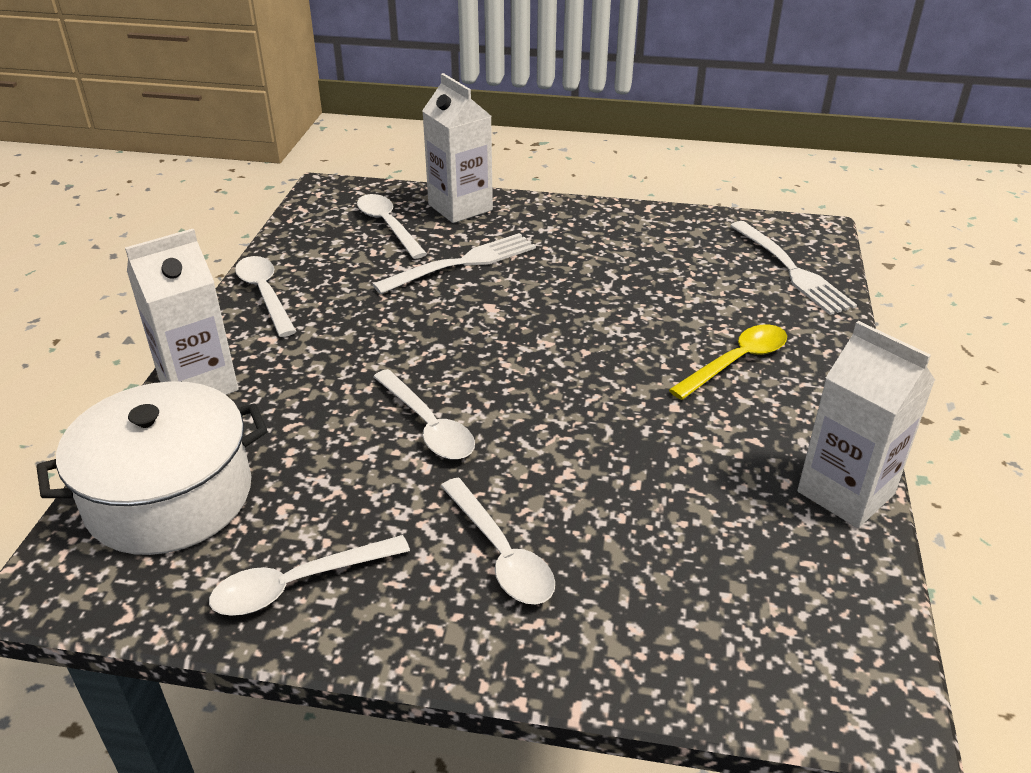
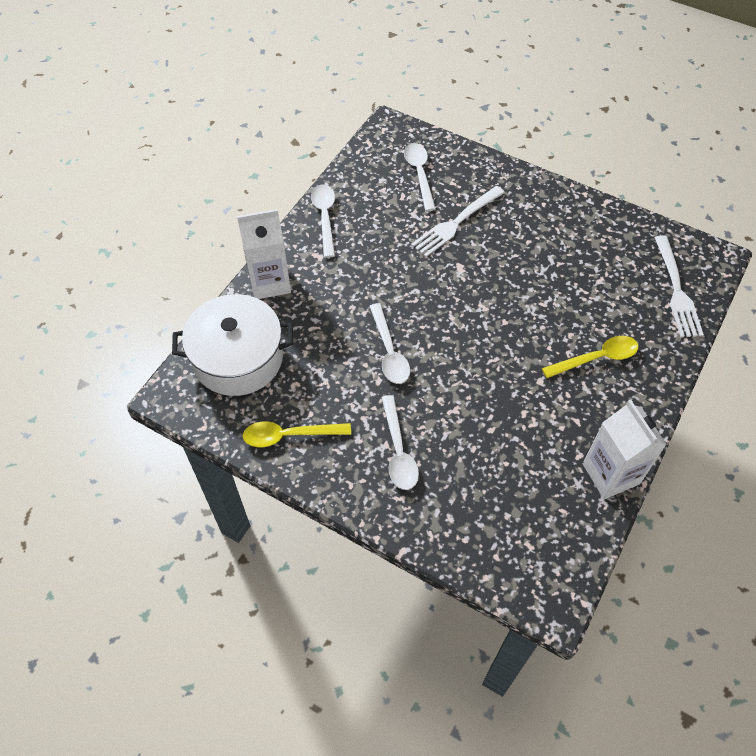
camera: 20 degrees right, 20 degrees up
white spoon [209,535,410,616] -> yellow spoon [243,421,351,447]
white fork [372,233,536,294] -> white fork turned 150 degrees clockwise [411,186,505,257]
white carton [422,73,493,223] -> none

